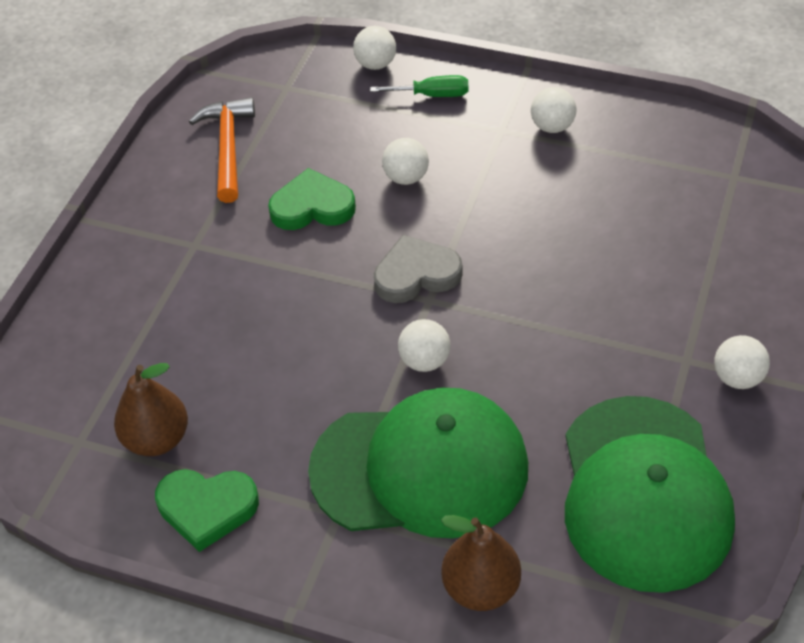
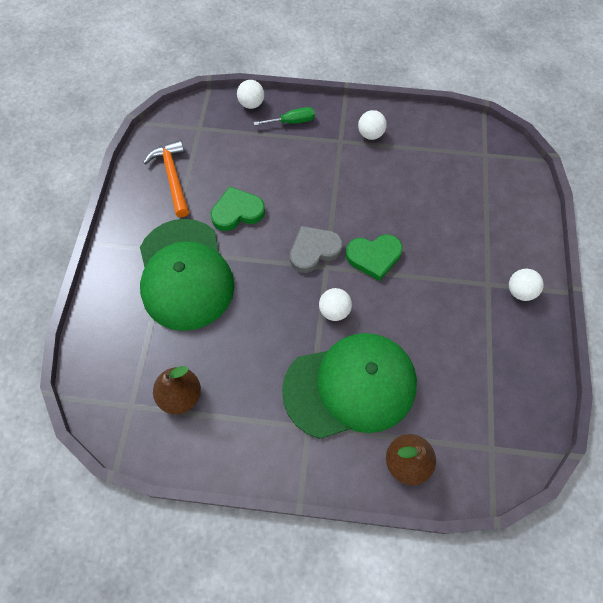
camera: 15 degrees left, 15 degrees up
green heart [155,469,259,552] -> green heart moved to [346,234,402,281]
white ball [382,138,429,185] -> none
green cap [565,396,735,593] -> green cap moved to [140,219,234,331]

